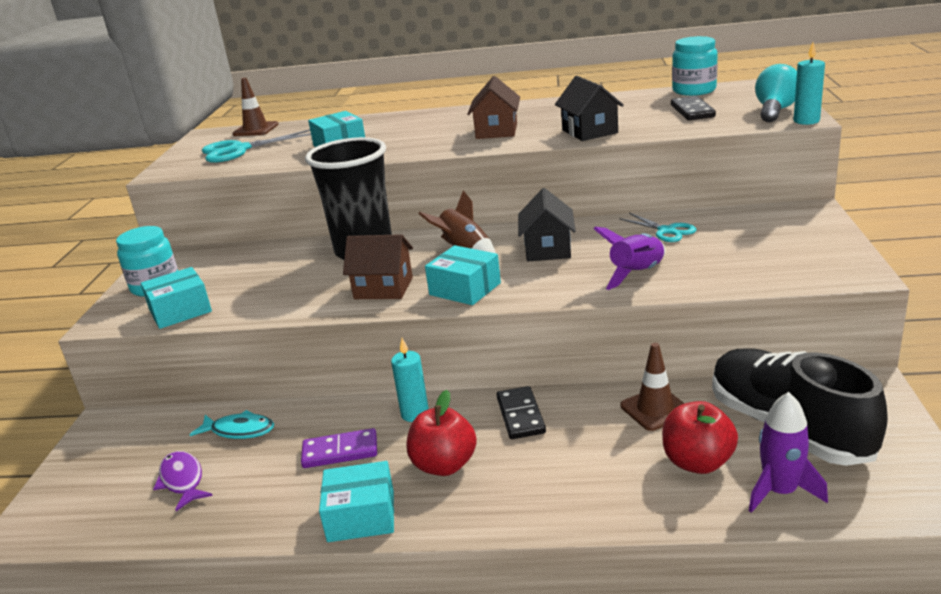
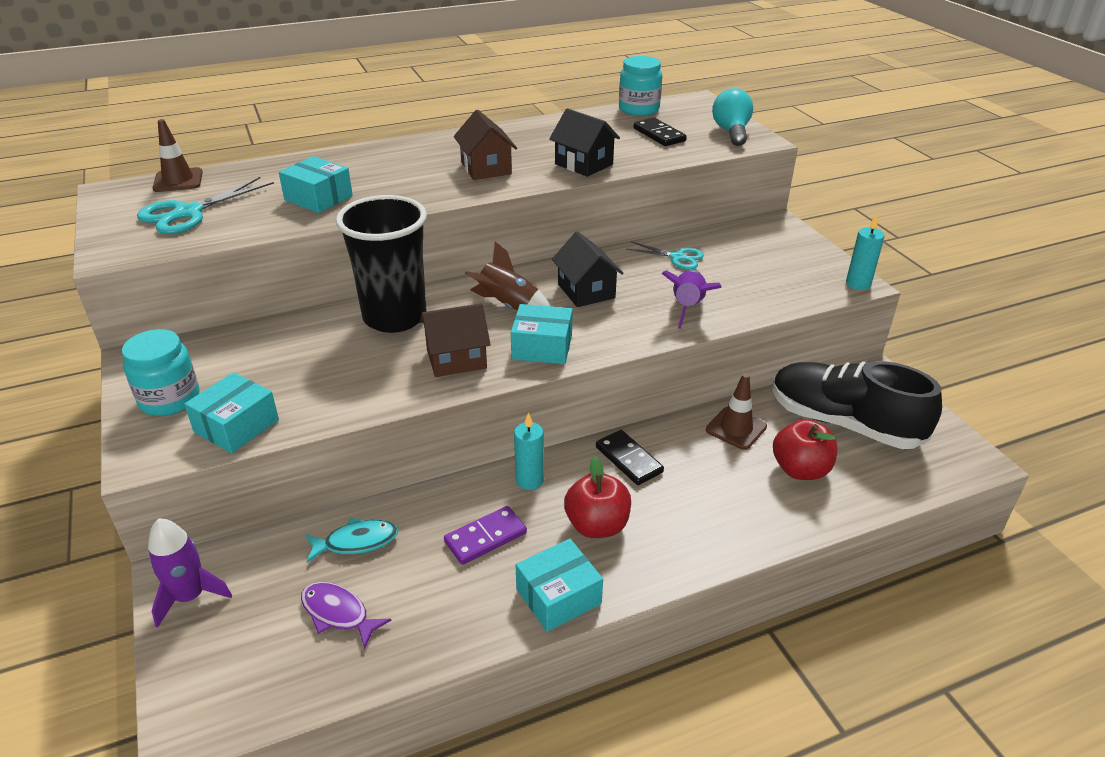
camera: 30 degrees left, 10 degrees up
purple rocket [749,392,828,513] -> purple rocket moved to [148,518,232,628]
turquoise candle [793,42,825,125] -> turquoise candle moved to [846,214,885,290]

